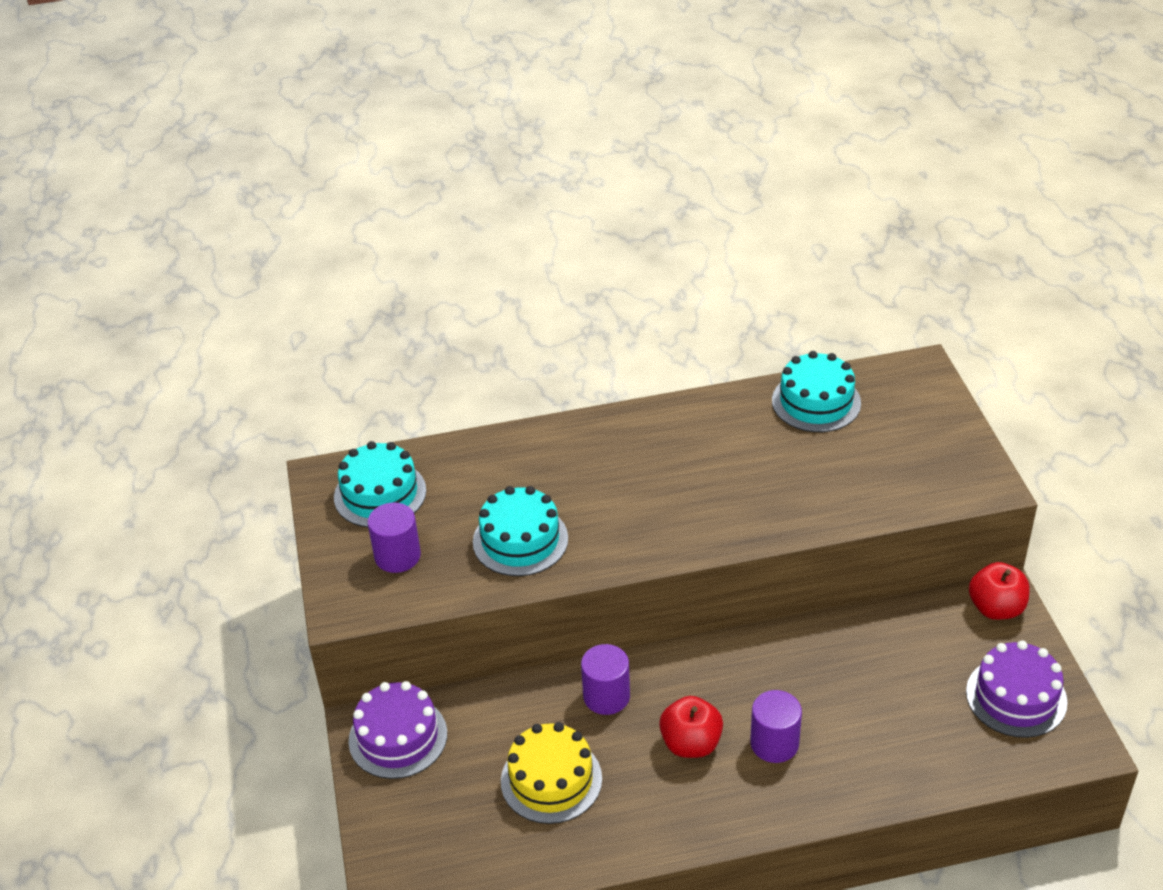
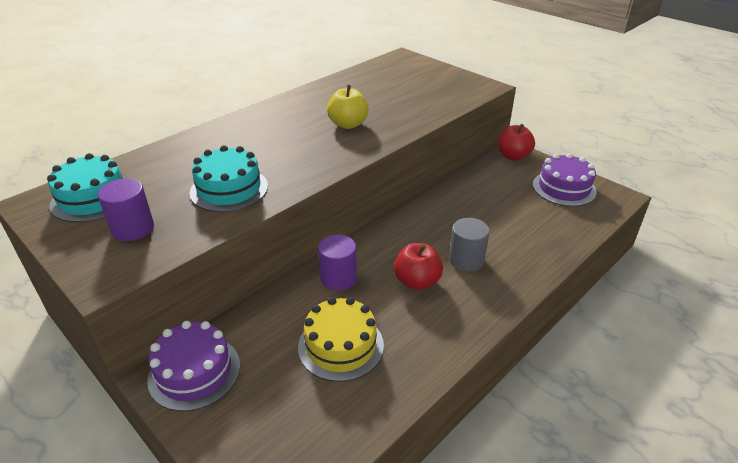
camera: 35 degrees left, 5 degrees down
purple cylinder [750,690,802,763] -> grey cylinder [449,218,490,272]
turquoise cake [772,351,861,432] -> none
none -> yellow apple [327,85,369,129]

